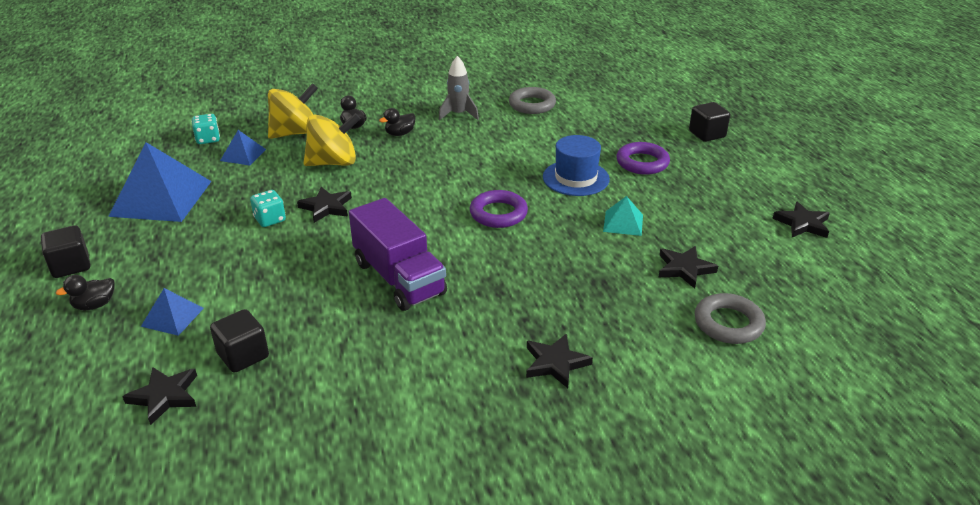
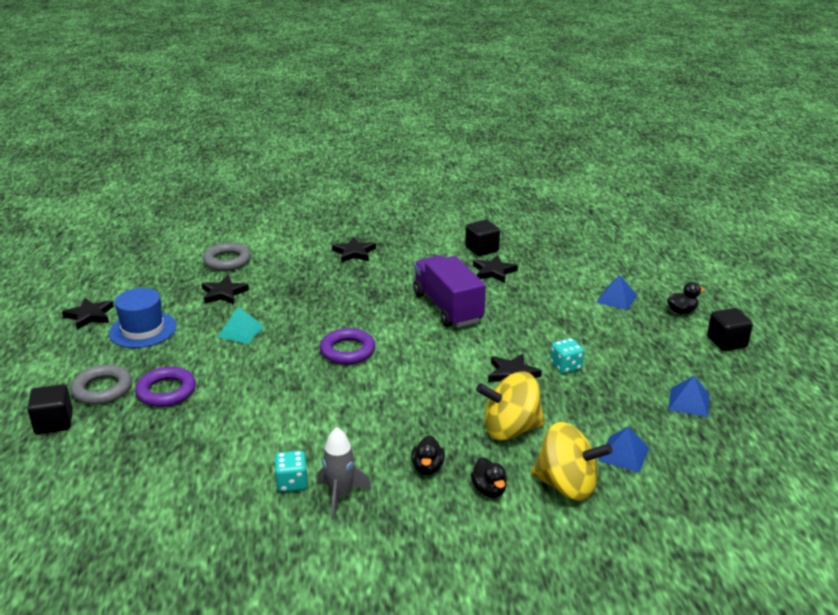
camera: 170 degrees left, 5 degrees down
blue pyramid [108,142,212,222] -> blue pyramid [668,376,710,417], size x0.48
black star [122,367,197,425] -> black star moved to [473,255,518,283]
turquoise dice [191,114,220,144] -> turquoise dice moved to [274,451,308,492]
black cube [210,309,269,373] -> black cube moved to [465,220,500,256]
yellow spinning top [268,83,318,139] -> yellow spinning top turned 135 degrees counterclockwise [531,422,613,501]
black duck [379,108,416,136] -> black duck turned 120 degrees clockwise [411,435,445,475]
grey ring [509,87,556,114] -> grey ring moved to [71,365,132,405]
blue hat [543,135,610,196] -> blue hat moved to [109,288,176,348]

